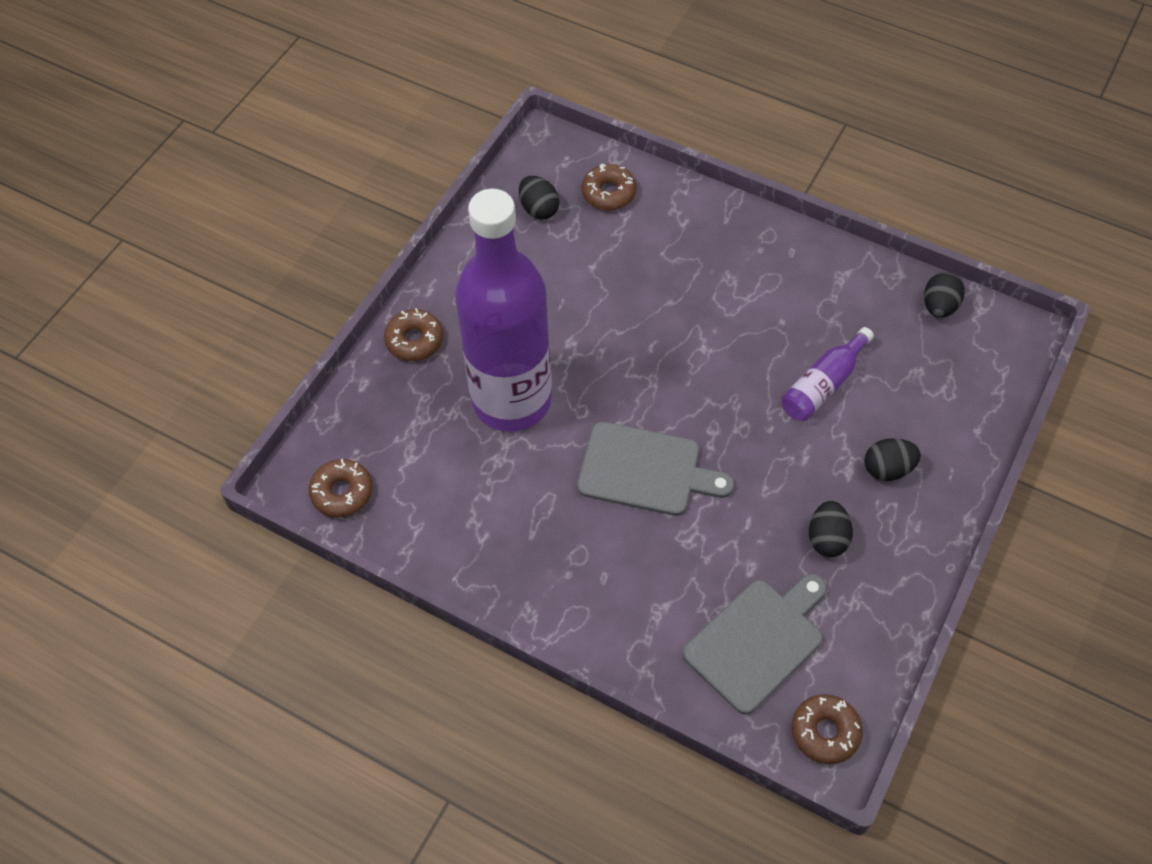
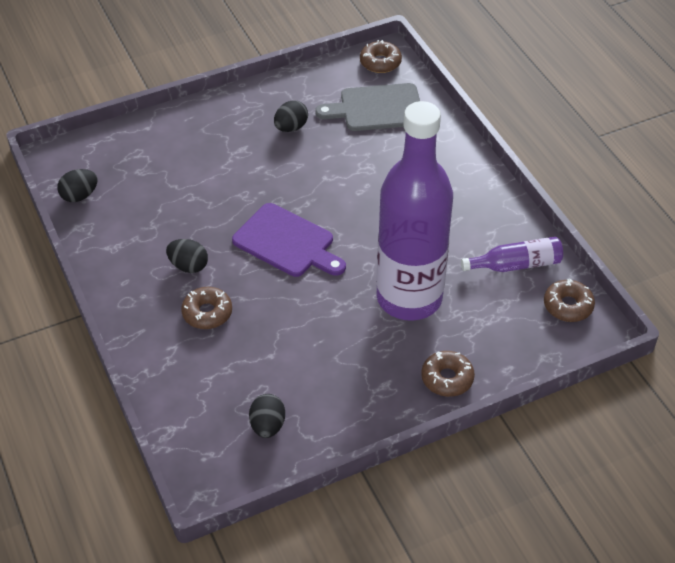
camera: 145 degrees left, 10 degrees down
grey cutting board [577,422,734,516] -> none
brown donut [581,163,637,210] -> brown donut moved to [181,287,232,329]
purple bottle [781,327,874,421] -> purple bottle moved to [461,237,563,272]
black egg [864,438,921,481] -> black egg moved to [166,239,208,273]
none -> purple cutting board [232,203,346,277]

